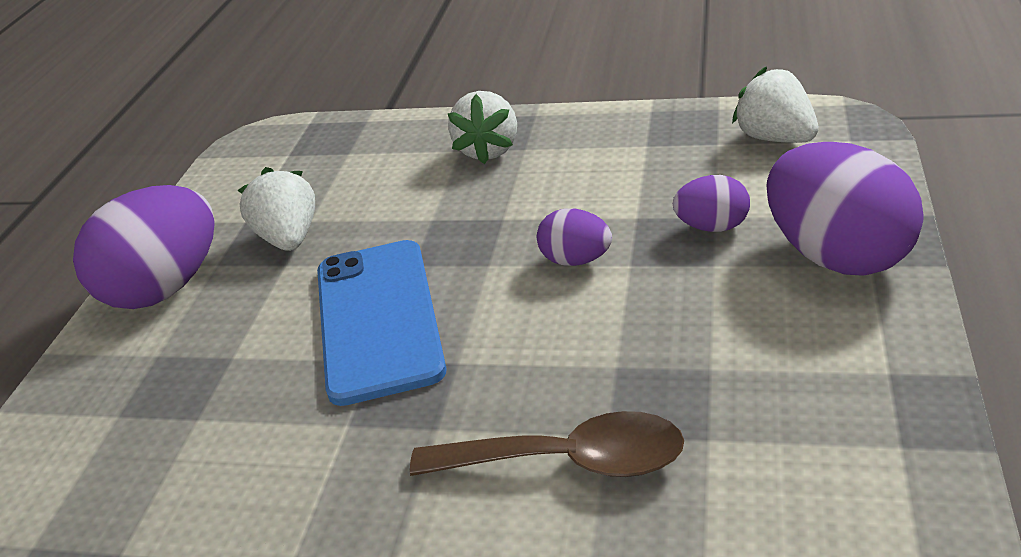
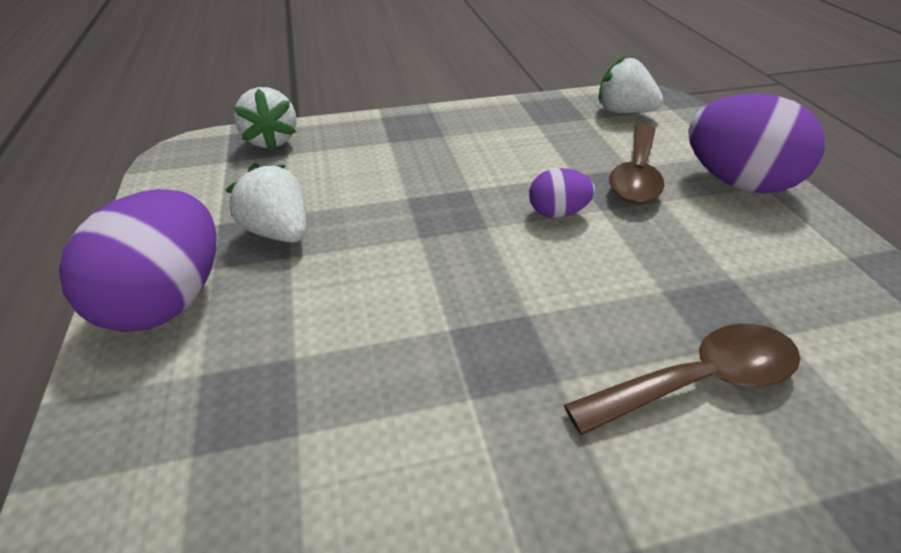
camera: 30 degrees left, 5 degrees up
blue phone [317,240,447,406] -> none
white strawberry [448,91,517,164] -> white strawberry moved to [234,87,296,151]
purple egg [673,175,750,232] -> brown spoon [609,124,665,204]

